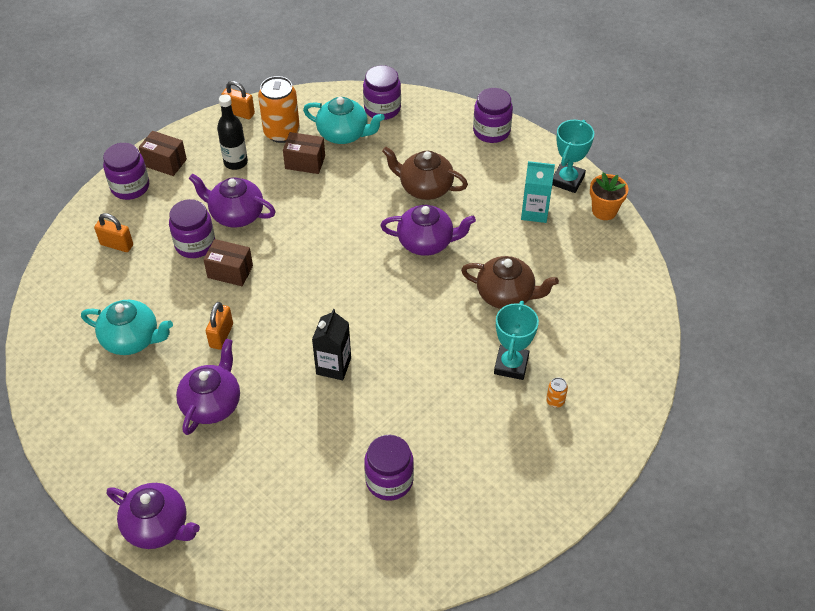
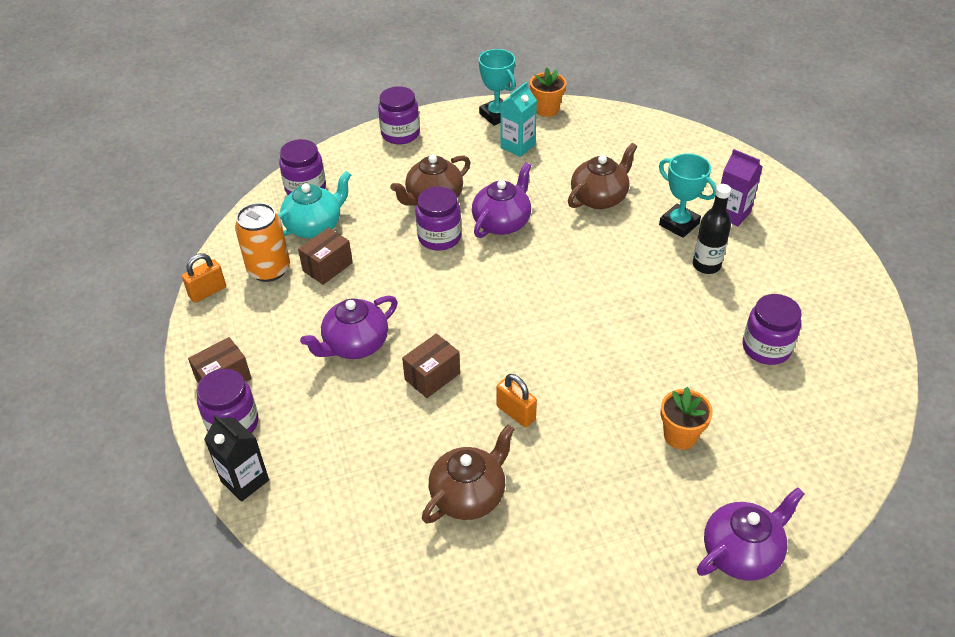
camera: 60 degrees left, 5 degrees down
turquoise teapot [81,300,173,355] -> brown teapot [422,424,515,523]
orange padlock [94,213,133,252] -> none
purple jar [169,199,215,258] -> purple jar moved to [416,186,461,251]
purple teapot [176,339,240,435] -> none
black bottle [217,94,248,170] -> black bottle moved to [693,184,731,274]
black carton [312,309,351,380] -> black carton moved to [204,415,269,502]
orange can [546,378,568,408] -> purple carton [721,149,762,226]
none -> orange flower pot [661,387,713,450]

